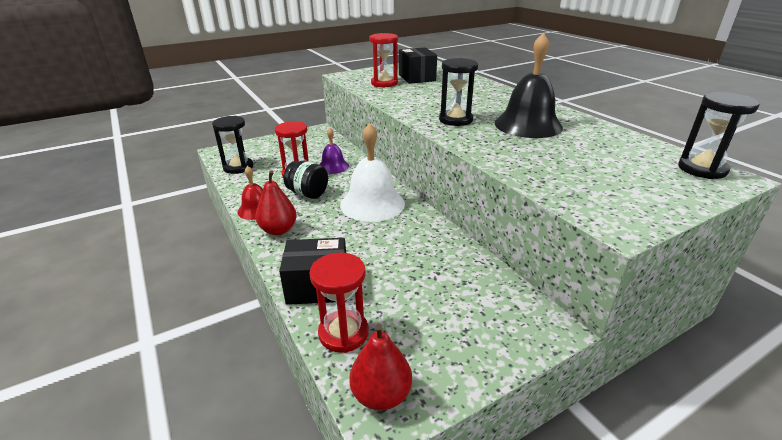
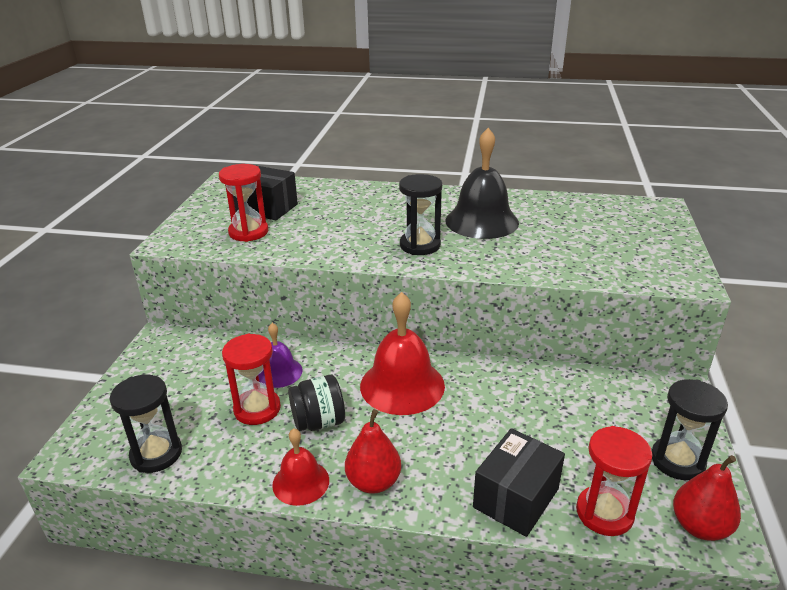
camera: 50 degrees left, 0 degrees up
white bell [340,123,405,222] -> red bell [360,292,445,415]
black hourglass [678,92,759,179] -> black hourglass moved to [652,379,728,480]

